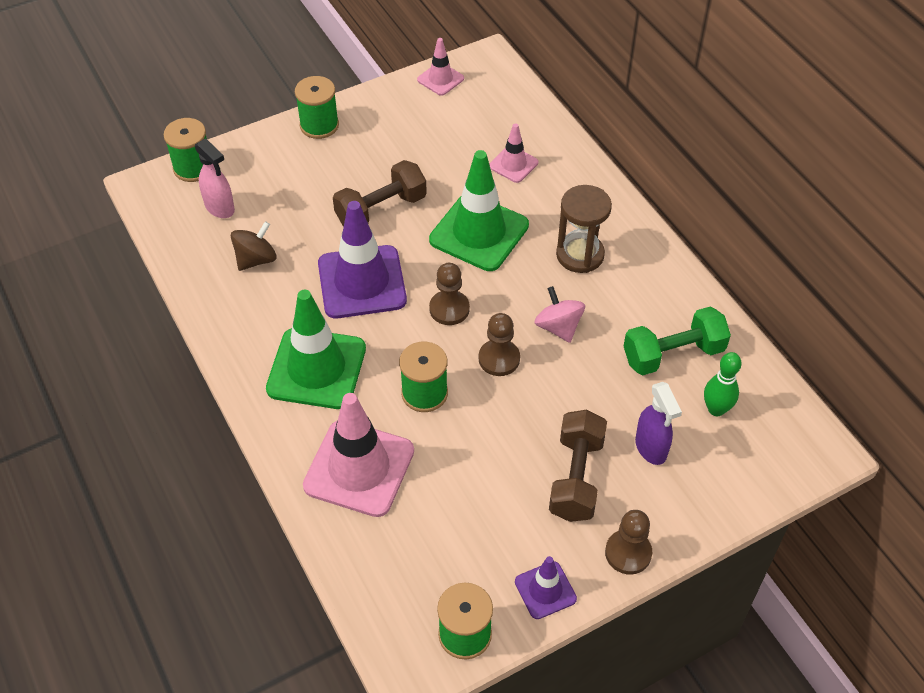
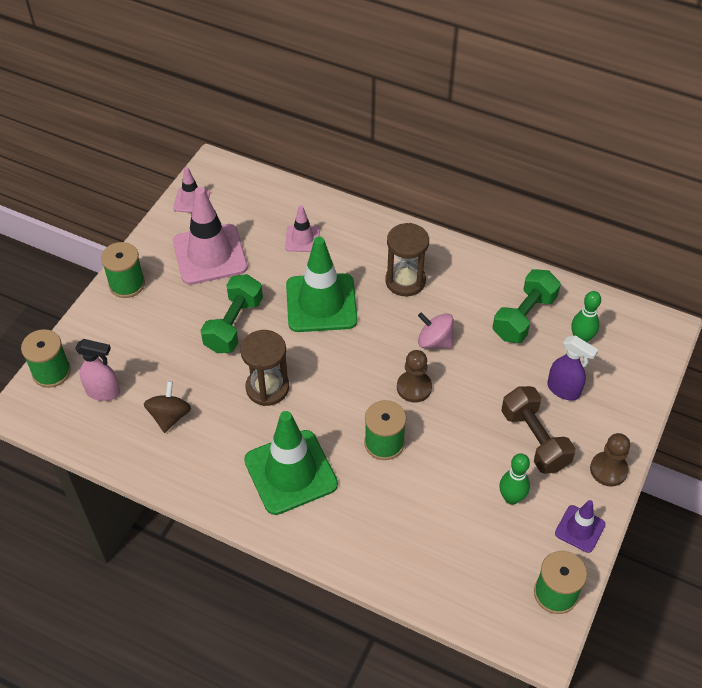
camera: 35 degrees left, 0 degrees up
pink traffic cone [303,393,414,517] -> pink traffic cone moved to [173,187,248,285]
purple traffic cone [318,201,407,318] -> brown hourglass [240,330,289,406]
brown dumbbell [333,160,427,227] -> green dumbbell [201,274,263,353]
brown pawn [429,263,470,325] -> none
none -> green bowling pin [499,453,530,505]

